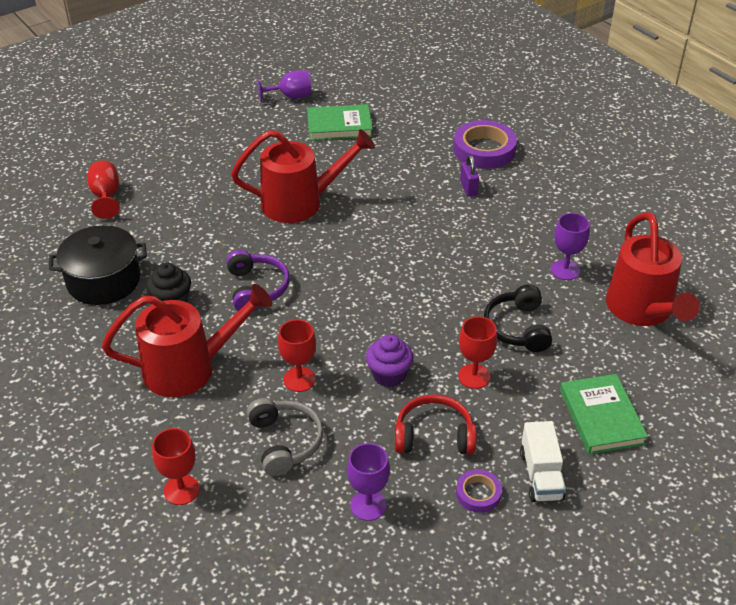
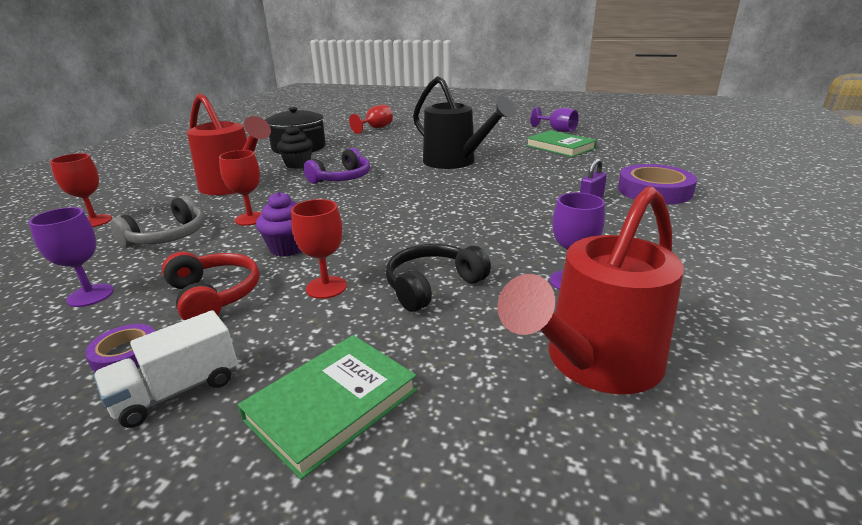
camera: 55 degrees right, 15 degrees down
red watering can [231,129,375,223] -> black watering can [413,76,515,169]

